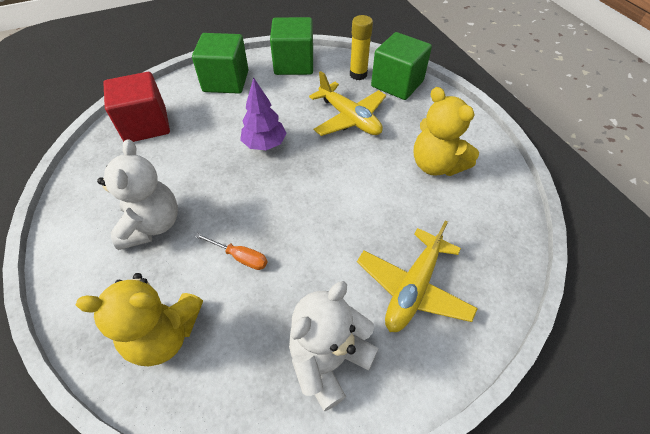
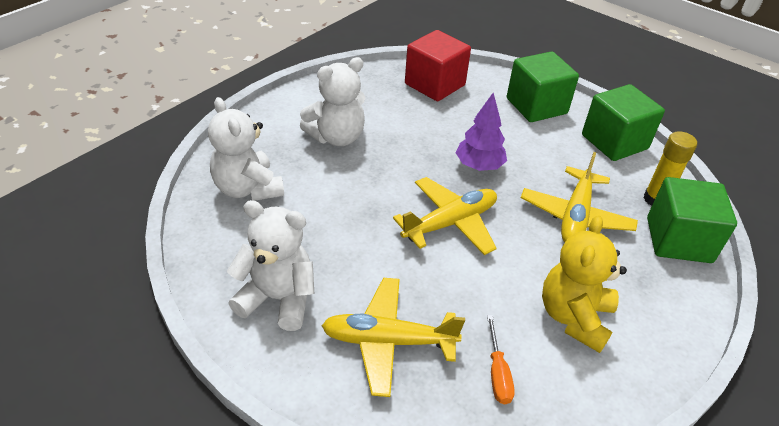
camera: 60 degrees right, 10 degrees down
yellow teddy bear [76,273,203,366] -> white teddy bear [208,97,284,201]
orange screwdriver [195,233,267,270] -> orange screwdriver moved to [487,315,515,404]
none -> yellow plane [393,177,497,255]

